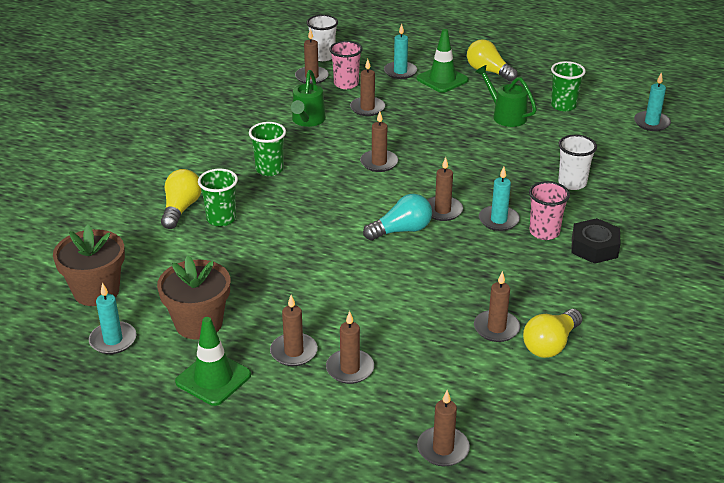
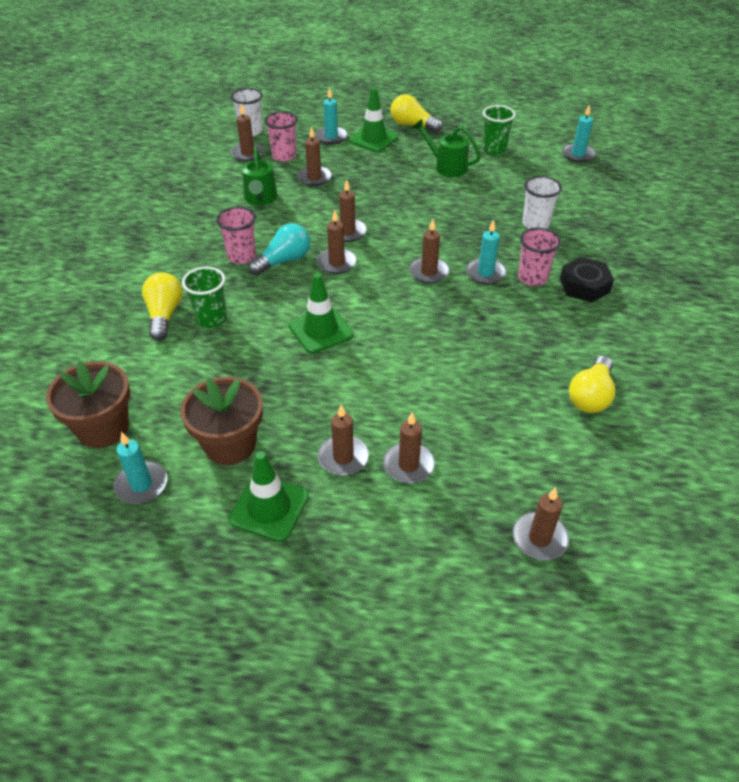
camera: 15 degrees left, 10 degrees up
green cup [249,122,286,176] -> pink cup [216,207,256,264]
turquoise light bulb [363,194,432,240] -> turquoise light bulb moved to [248,224,310,275]
brown candle [474,271,520,342] -> brown candle moved to [317,210,357,274]
none -> green traffic cone [288,273,353,354]

